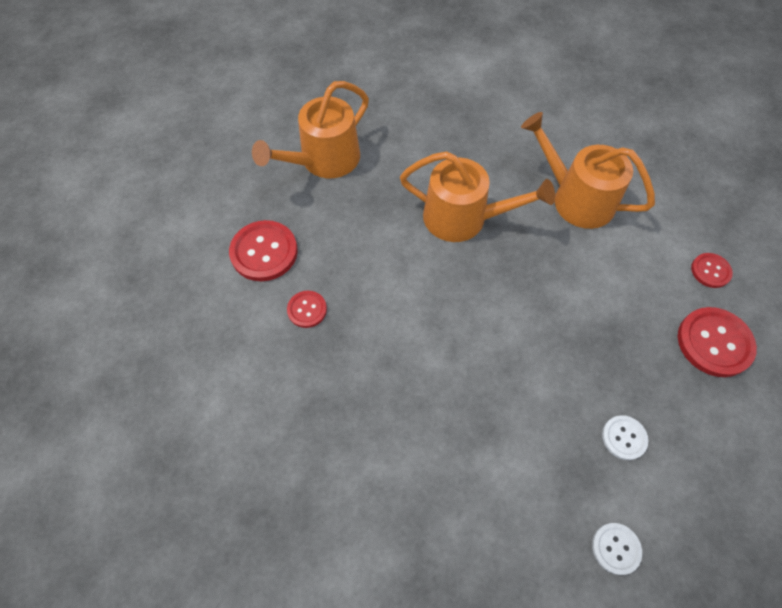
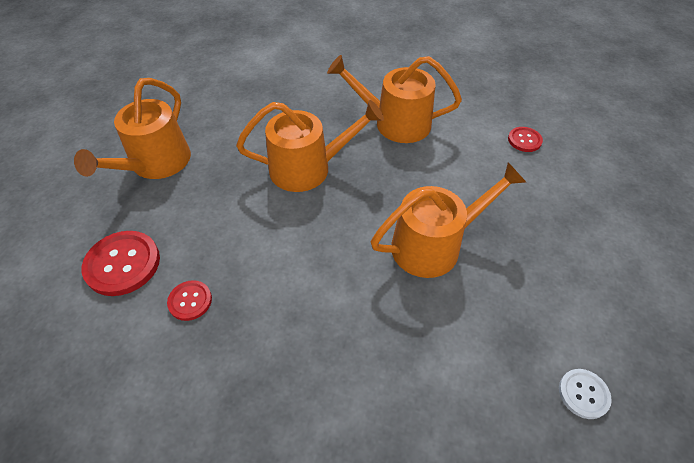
camera: 25 degrees left, 10 degrees down
white button [602,415,648,460] -> none
red button [678,307,757,377] -> none
none -> orange watering can [371,162,526,278]

